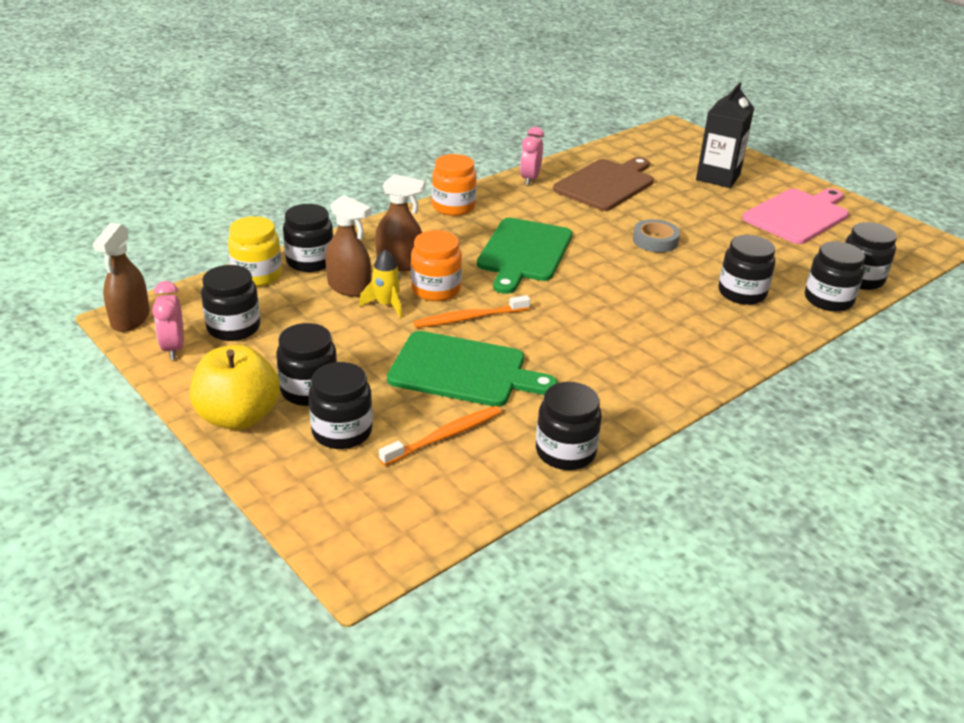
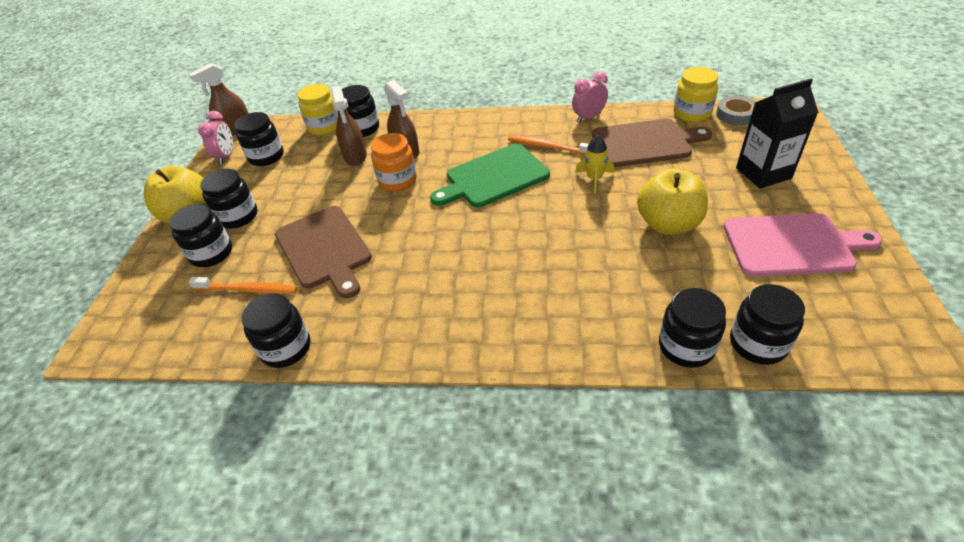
camera: 50 degrees right, 10 degrees up
pink clock [152,281,184,360] -> pink clock turned 150 degrees clockwise [198,111,233,164]
yellow rocket [359,250,402,318] -> yellow rocket moved to [575,135,614,193]
green cutting board [387,331,557,407] -> brown cutting board [275,206,372,298]
orange toothbrush [413,295,530,328] -> orange toothbrush moved to [508,135,589,155]
orange jar [432,154,477,216] -> none
grey tape [633,219,680,253] -> grey tape moved to [716,96,755,125]
black jar [718,235,775,305] -> none
none -> yellow apple [637,169,708,235]
none -> yellow jar [674,67,718,122]

